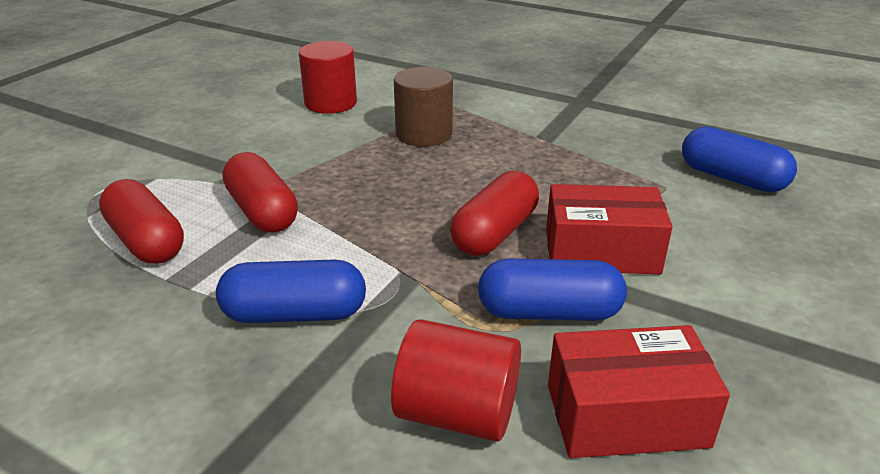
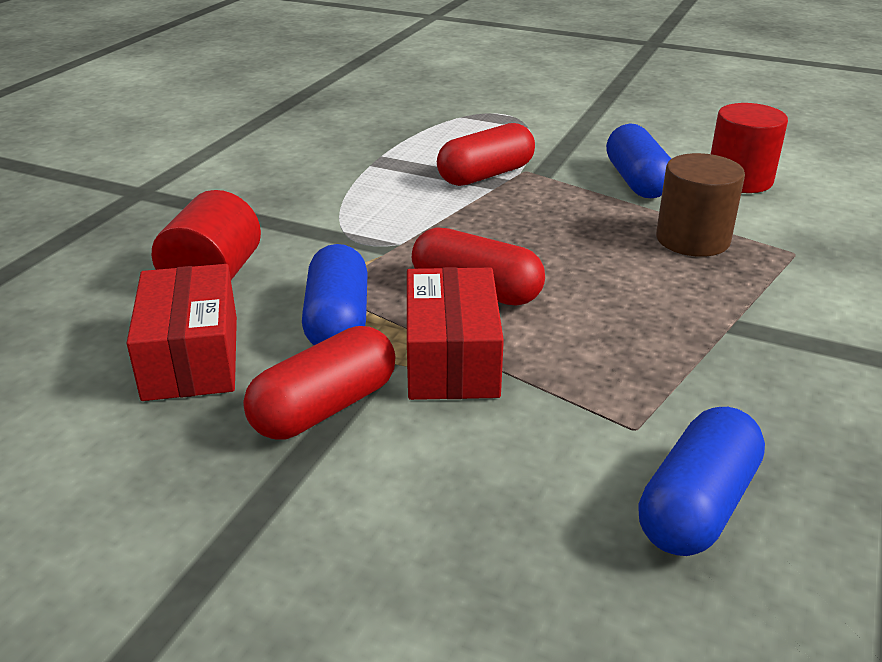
camera: 85 degrees right, 0 degrees up
red capsule [99,179,184,263] -> red capsule moved to [243,326,395,439]
blue capsule [216,260,366,323] -> blue capsule moved to [606,124,671,198]

